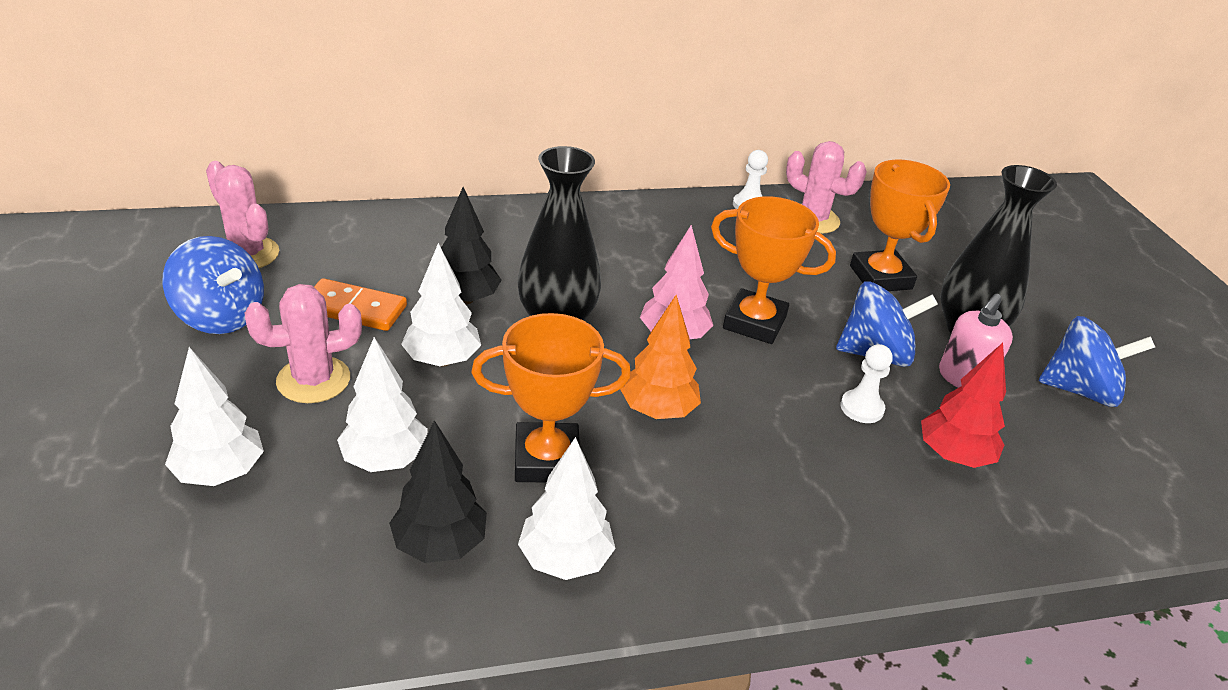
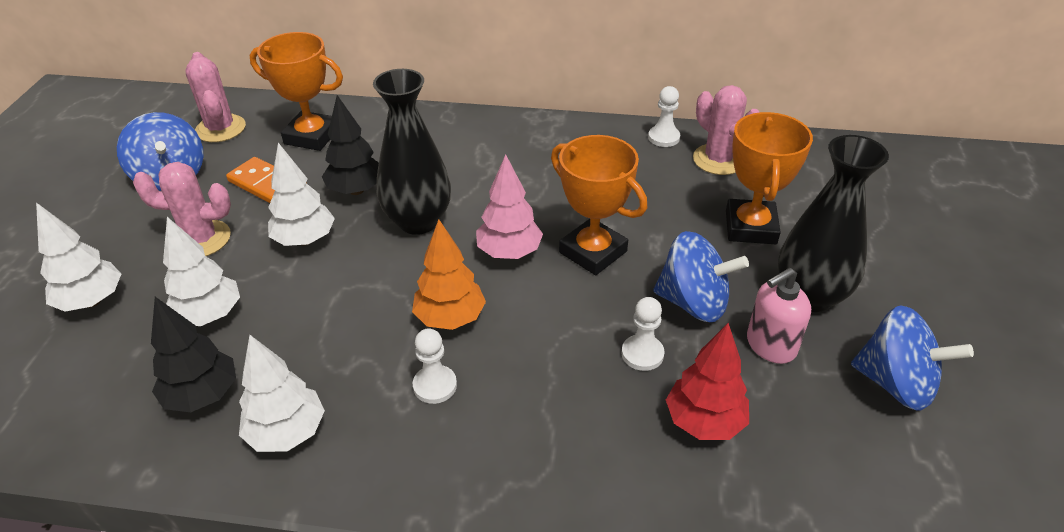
camera: 25 degrees right, 5 degrees up
orange trophy [471,313,631,482] -> orange trophy moved to [249,32,343,151]
none -> white pawn [413,328,457,404]

